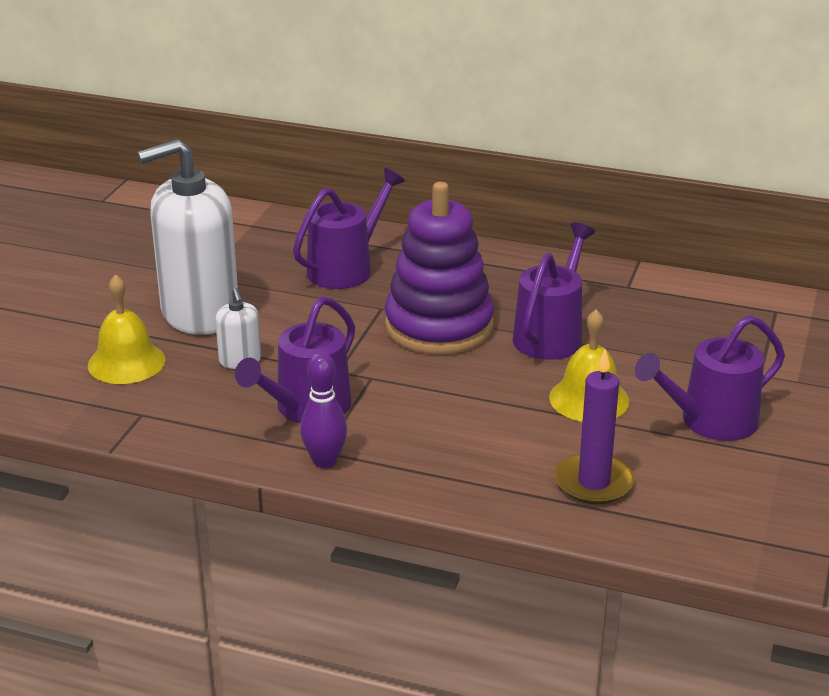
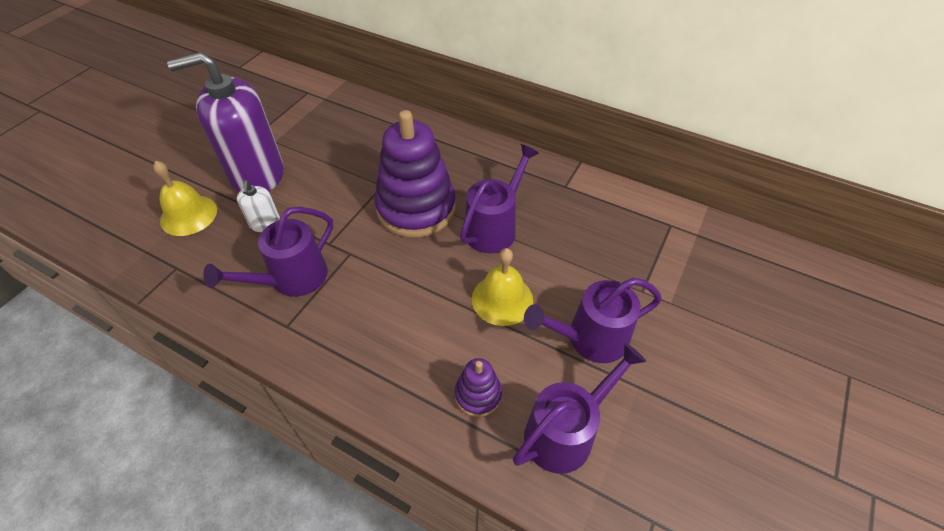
camera: 10 degrees right, 20 degrees up
white soap dispenser [138,139,238,335] -> purple soap dispenser [167,52,284,192]
purple watering can [293,168,405,289] -> purple watering can moved to [513,343,646,474]
purple bowling pin [300,352,347,468] -> none
purple candle [555,349,635,504] -> purple stacking toy [455,358,502,417]

